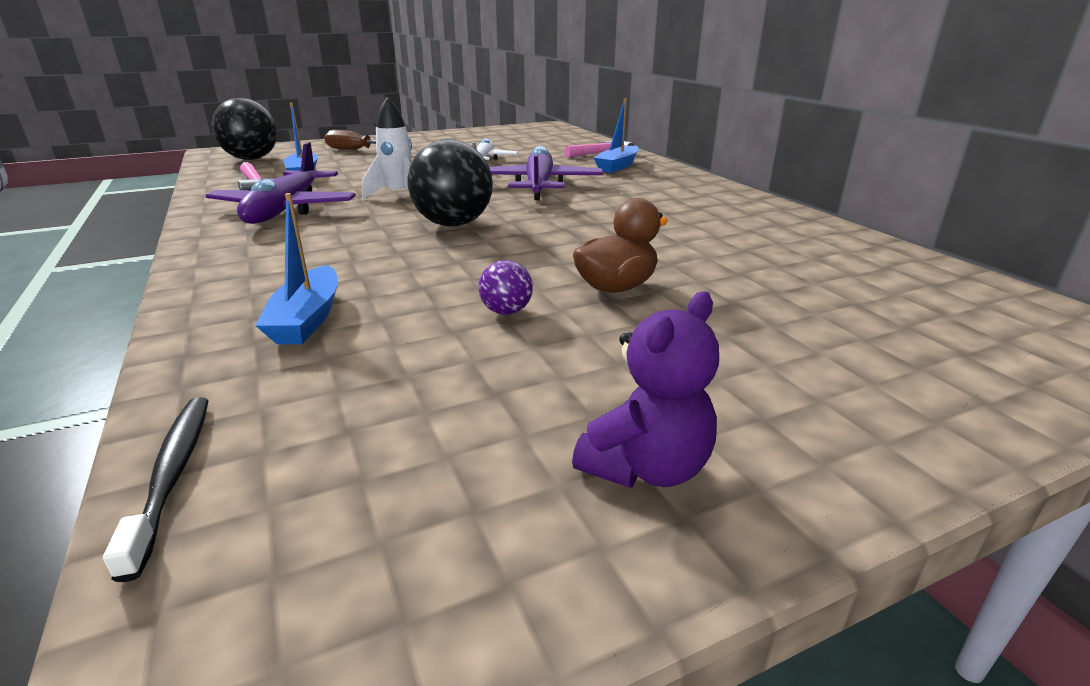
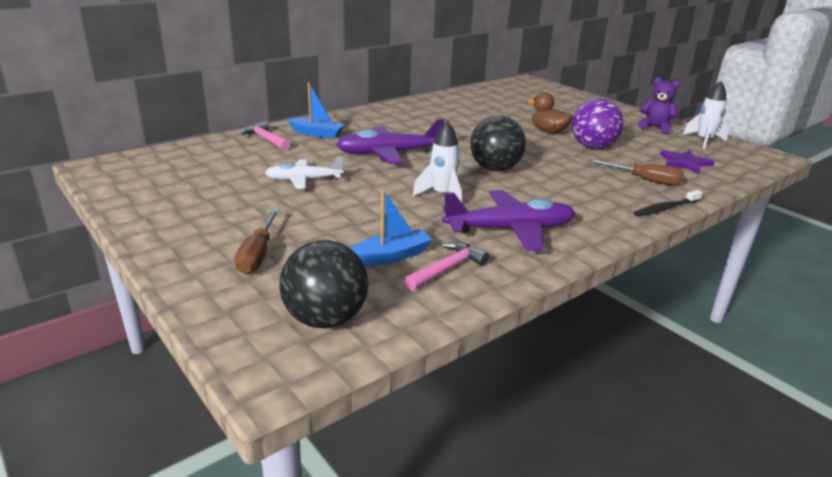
camera: 105 degrees left, 0 degrees up
black toothbrush [103,397,209,582] -> black toothbrush moved to [634,190,703,216]
blue boat [255,193,338,344] -> brown screwdriver [588,159,684,186]
purple ball [478,260,533,315] -> purple ball [572,98,623,149], size x2.14
none -> purple star [660,150,715,174]
none -> white rocket [683,81,729,149]

